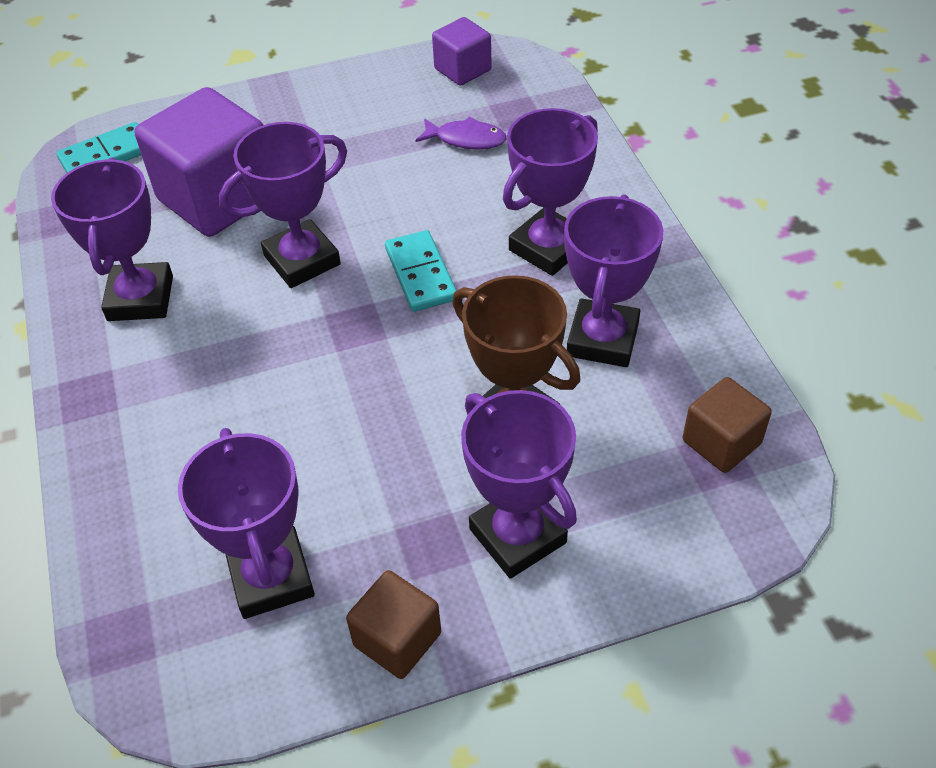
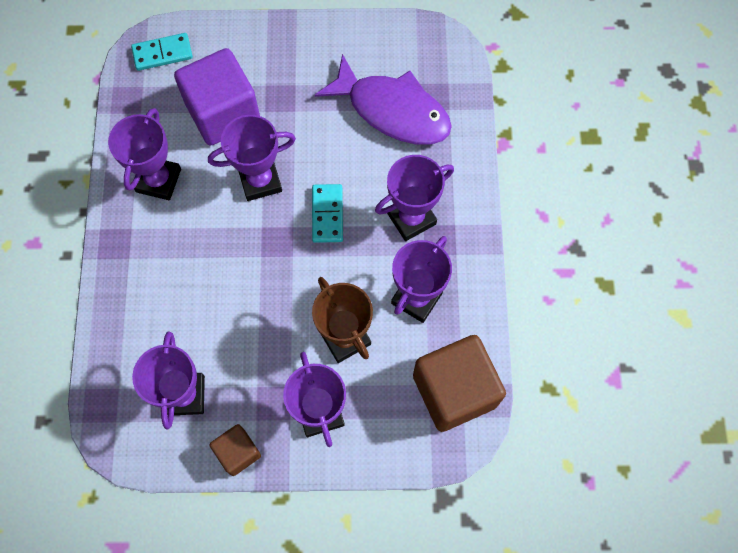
camera: 15 degrees right, 20 degrees up
purple fish [415,117,507,149] -> purple fish [315,54,452,145], size x2.29
purple cube [432,17,492,86] -> none
brown cube [683,377,772,473] -> brown cube [413,335,506,432], size x1.92

